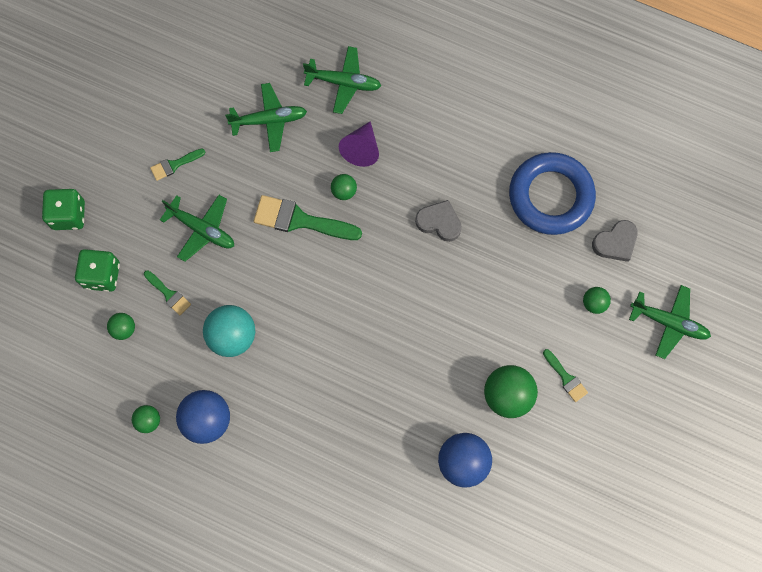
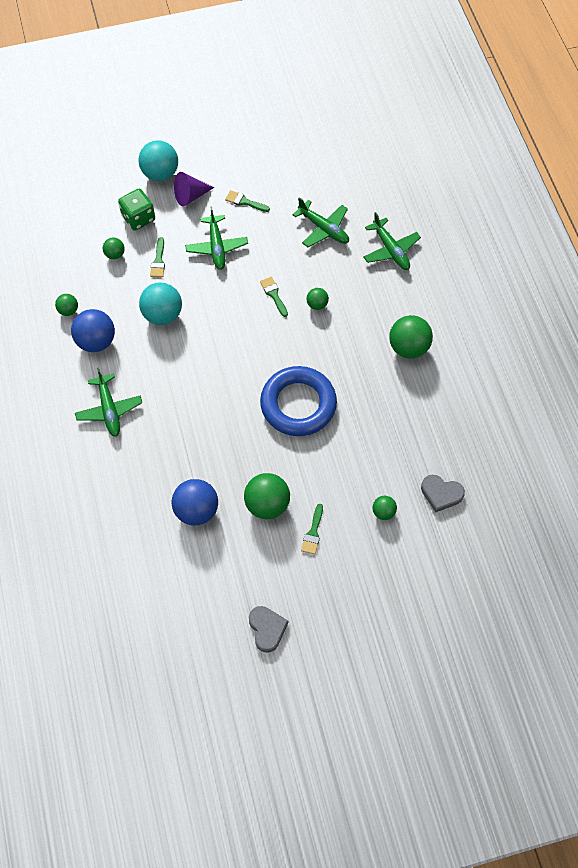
camera: 50 degrees right, 10 degrees down
green dice [42,189,85,230] -> turquoise ball [139,140,178,181]
green brush [254,195,362,240] -> green brush [260,277,288,317], size x0.53
purple cone [339,121,379,167] -> purple cone moved to [174,172,214,207]
grey heart [415,200,462,242] -> grey heart moved to [249,606,288,653]
blue ring [509,152,596,235] -> blue ring moved to [260,366,337,436]
green plane [629,285,711,359] -> green plane moved to [75,368,142,437]
none -> green ball [389,315,433,359]

